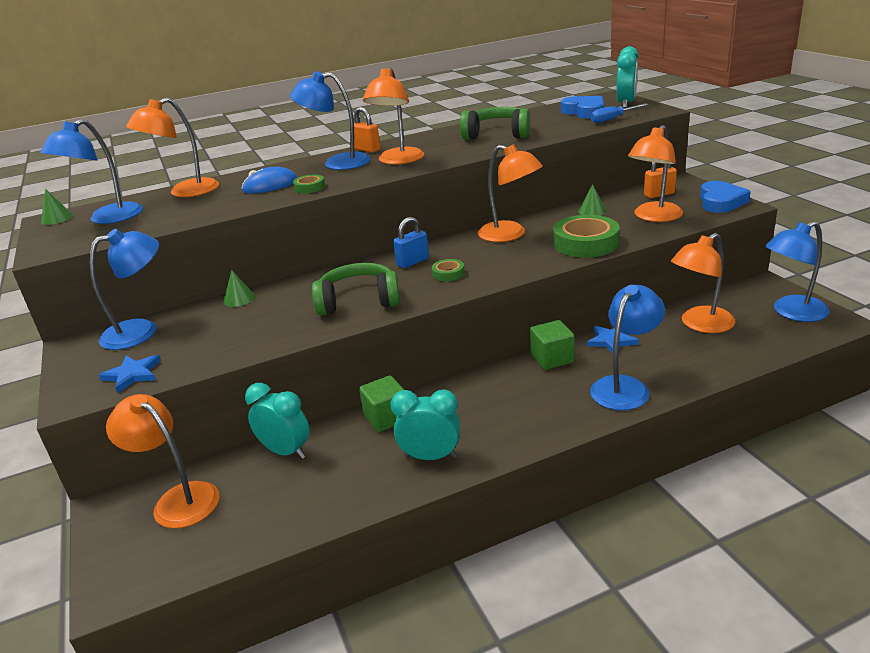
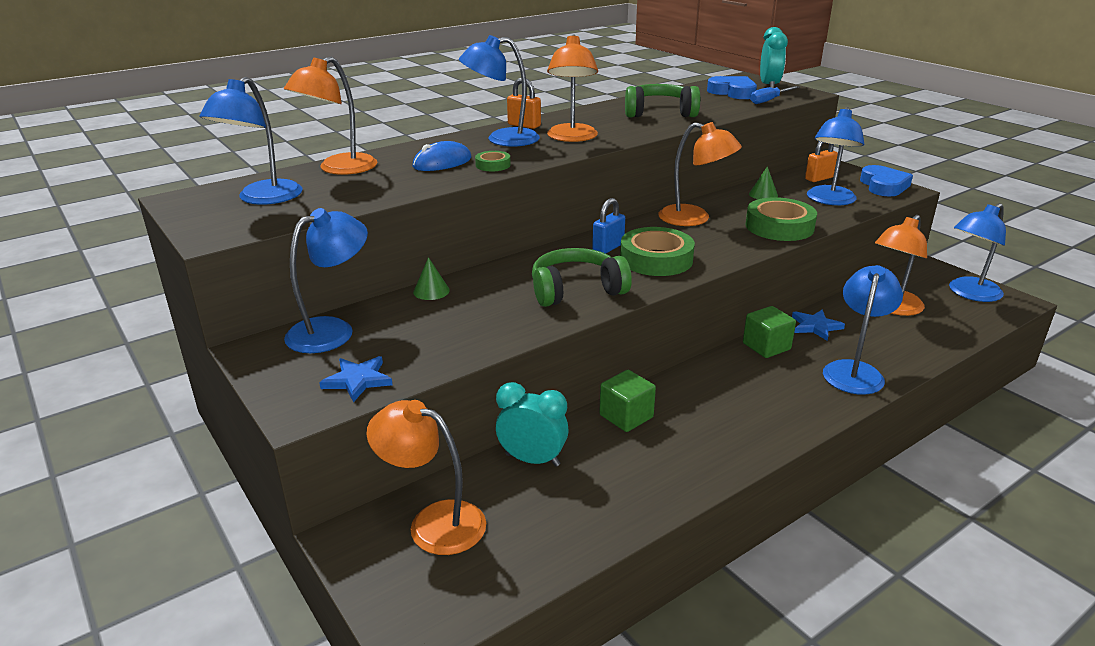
camera: 15 degrees left, 0 degrees up
green cone [41,189,73,225] -> none
turquoise clock [391,389,460,460] -> none
green tape [432,259,465,281] -> green tape [620,227,695,276], size x2.07
orange lamp [628,125,683,222] -> blue lamp [807,107,864,205]

